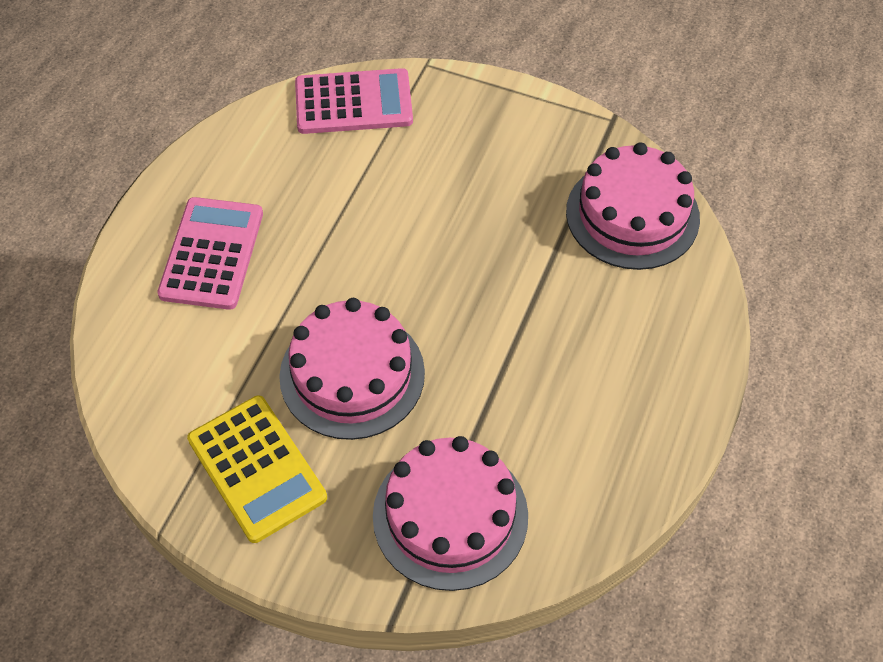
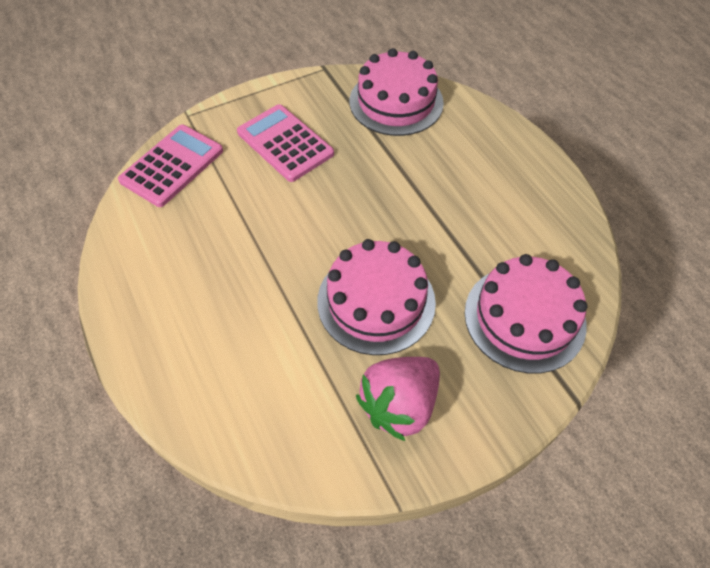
camera: 50 degrees left, 0 degrees up
pink calculator [157,197,263,310] -> pink calculator moved to [237,104,334,182]
yellow calculator [187,396,327,543] -> pink strawberry [356,357,440,441]

